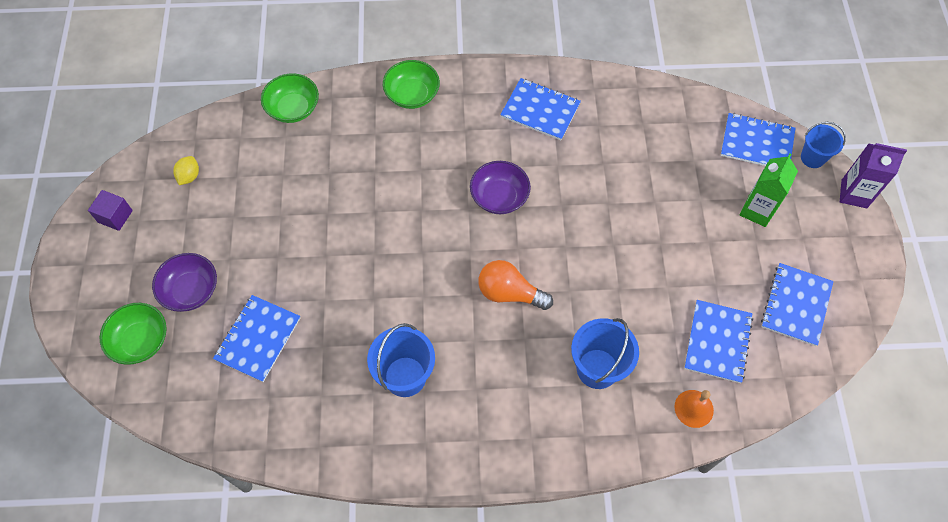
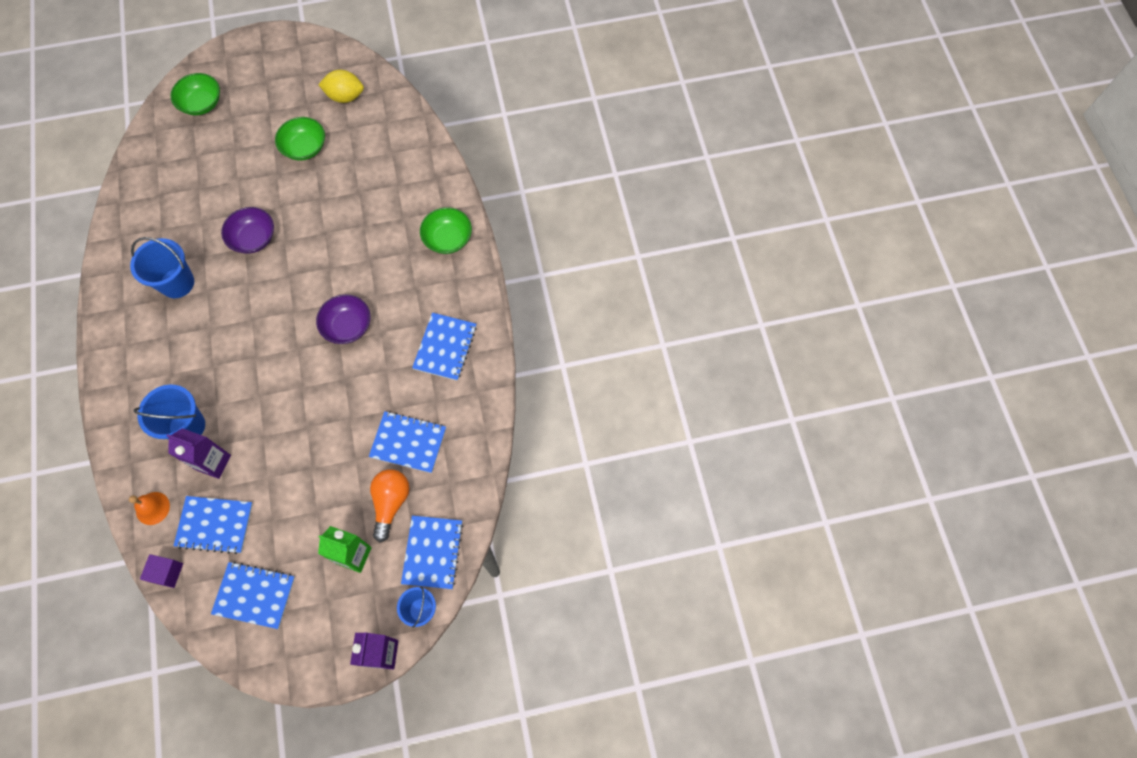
camera: 80 degrees right, 5 degrees up
purple cube [88,190,133,231] -> purple cube moved to [140,554,183,588]
purple bowl [152,253,217,312] -> purple bowl moved to [221,207,274,254]
yellow lemon [173,156,199,185] -> yellow lemon [318,70,364,103], size x1.63
blue notebook [213,295,300,382] -> blue notebook moved to [369,411,446,473]
green bowl [261,73,319,123] -> green bowl moved to [275,117,325,160]
orange light bulb [479,260,553,310] -> orange light bulb moved to [370,469,410,542]
none -> purple carton [167,428,231,479]

